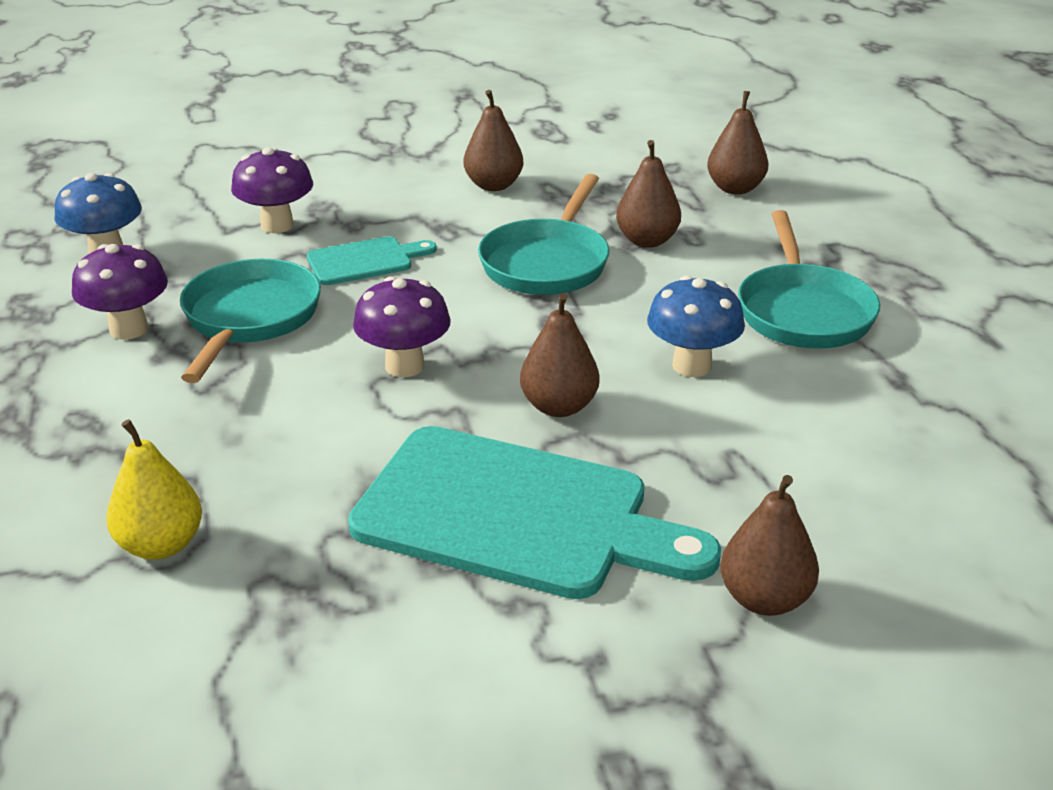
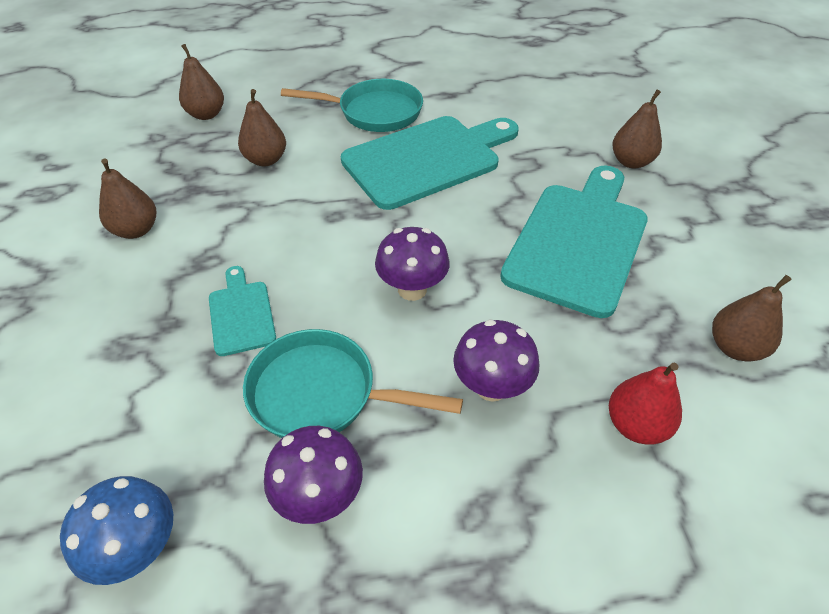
camera: 85 degrees left, 15 degrees up
yellow pear [106,419,202,560] -> red pear [609,363,682,445]
purple mushroom [231,147,313,233] -> purple mushroom moved to [453,320,539,402]
turquoise pan [478,174,609,295] -> none
brown pear [520,293,599,417] -> brown pear moved to [712,275,792,361]
blue mushroom [647,276,745,377] -> turquoise cutting board [341,116,519,210]

